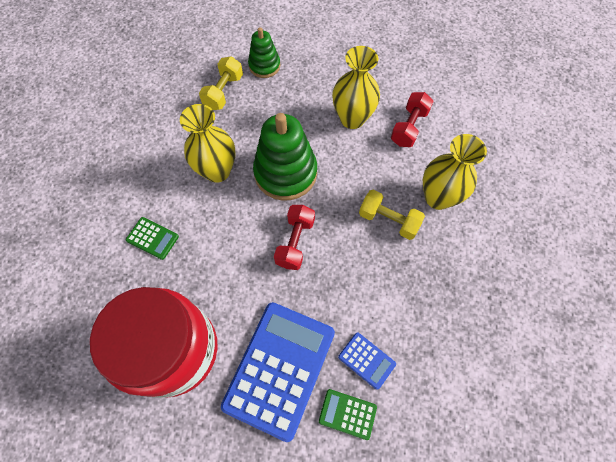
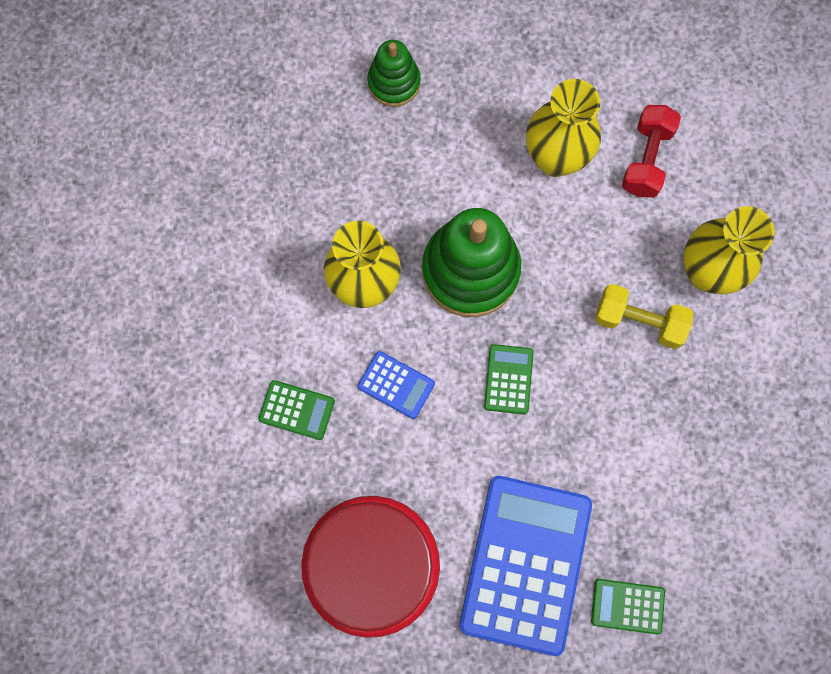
camera: 10 degrees left, 10 degrees up
yellow dumbbell [199,56,243,110] -> none
red dumbbell [274,205,315,270] -> green calculator [484,344,534,414]
blue calculator [338,332,396,390] -> blue calculator moved to [358,351,435,419]

